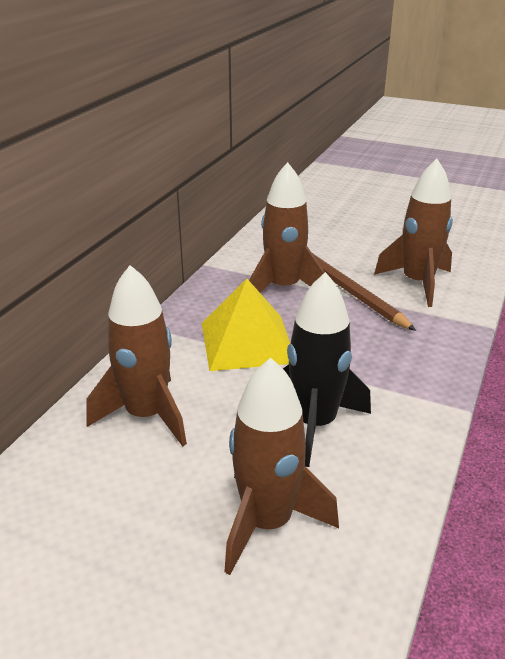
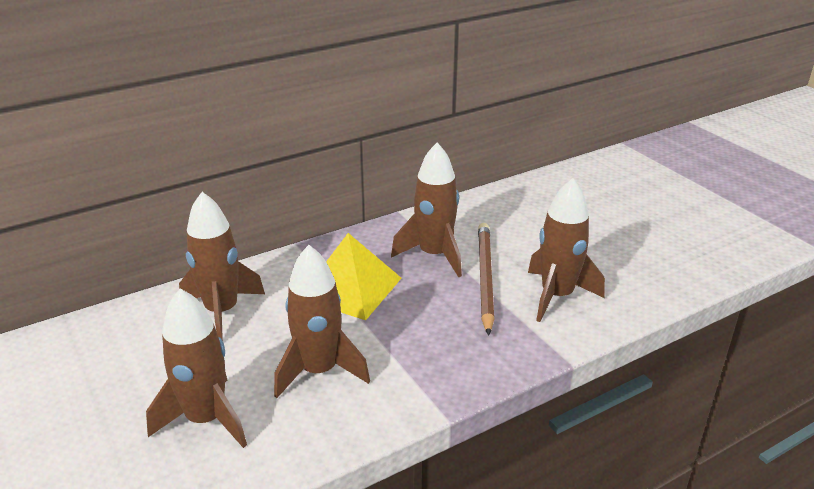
camera: 35 degrees right, 0 degrees up
black rocket [283,272,371,467] -> brown rocket [274,245,370,398]

